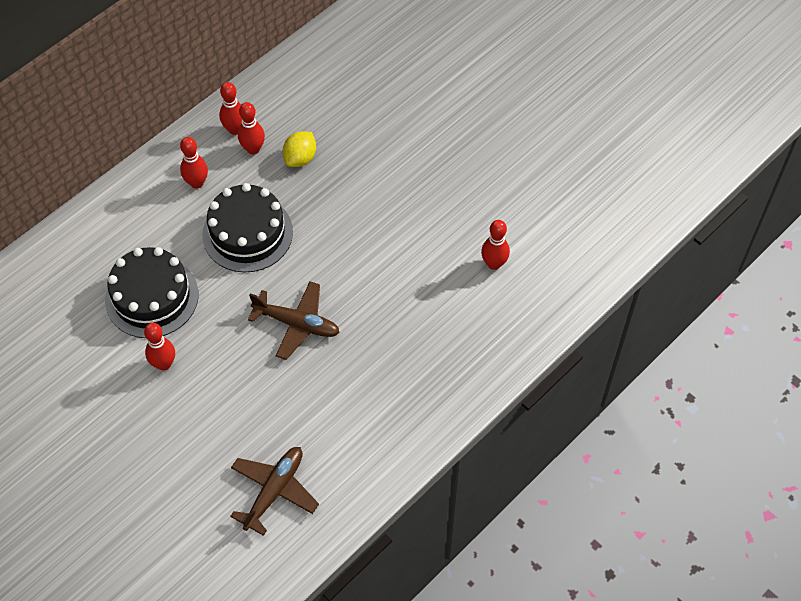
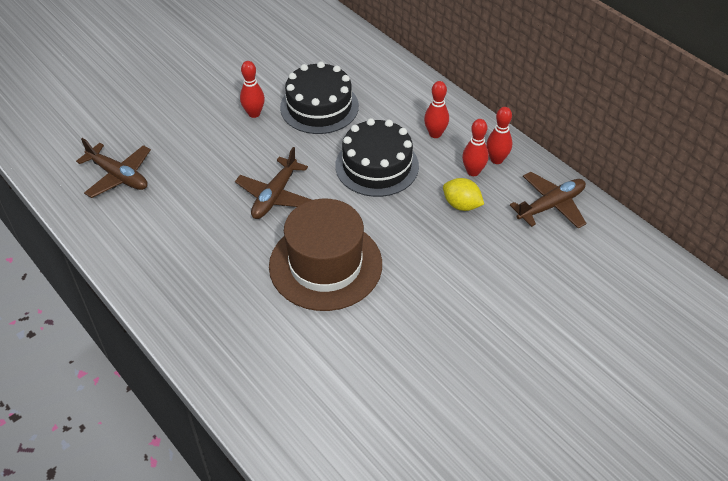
camera: 95 degrees right, 10 degrees down
red bowling pin [481,220,510,270] -> none
none -> brown hat [269,199,382,311]
none -> brown plane [510,172,587,229]

